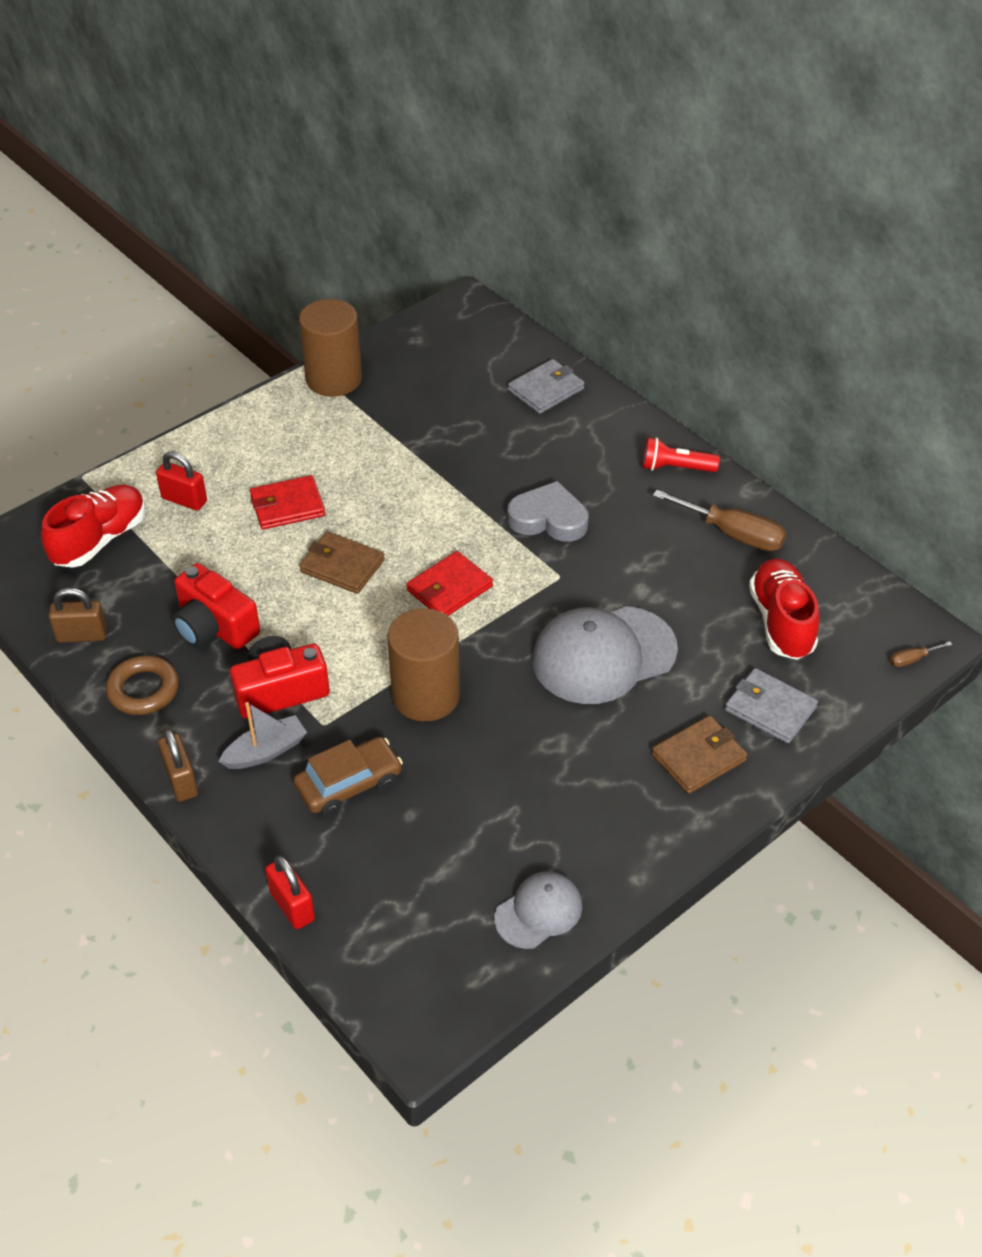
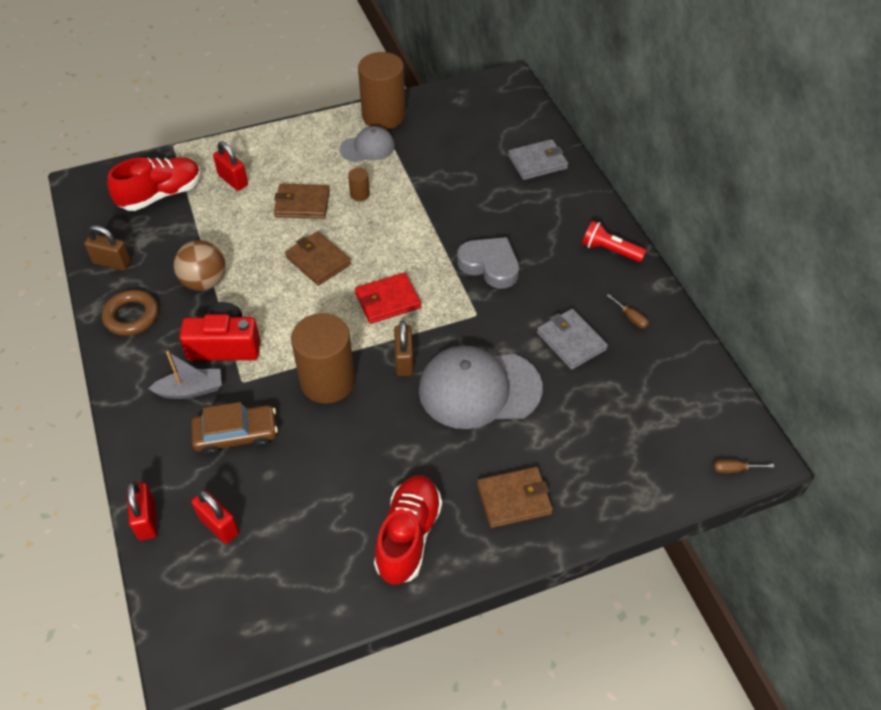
camera: 20 degrees right, 5 degrees up
brown padlock [158,728,198,802] -> brown padlock moved to [394,320,414,376]
red camera [172,563,260,649] -> brown ball [173,240,226,291]
red wallet [250,475,325,530] -> brown wallet [274,184,330,219]
grey cap [494,871,582,949] -> grey cap moved to [340,126,395,162]
brown screwdriver [653,490,786,551] -> brown screwdriver [606,294,649,328], size x0.45
grey wallet [725,668,818,744] -> grey wallet moved to [537,309,608,370]
red shoe [749,558,819,660] -> red shoe moved to [374,476,442,585]
none -> red padlock [191,490,239,544]
none -> brown cylinder [348,168,370,201]

